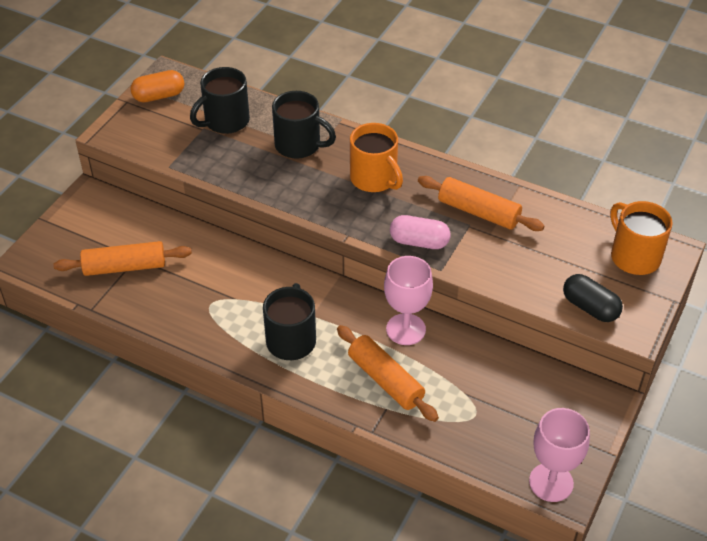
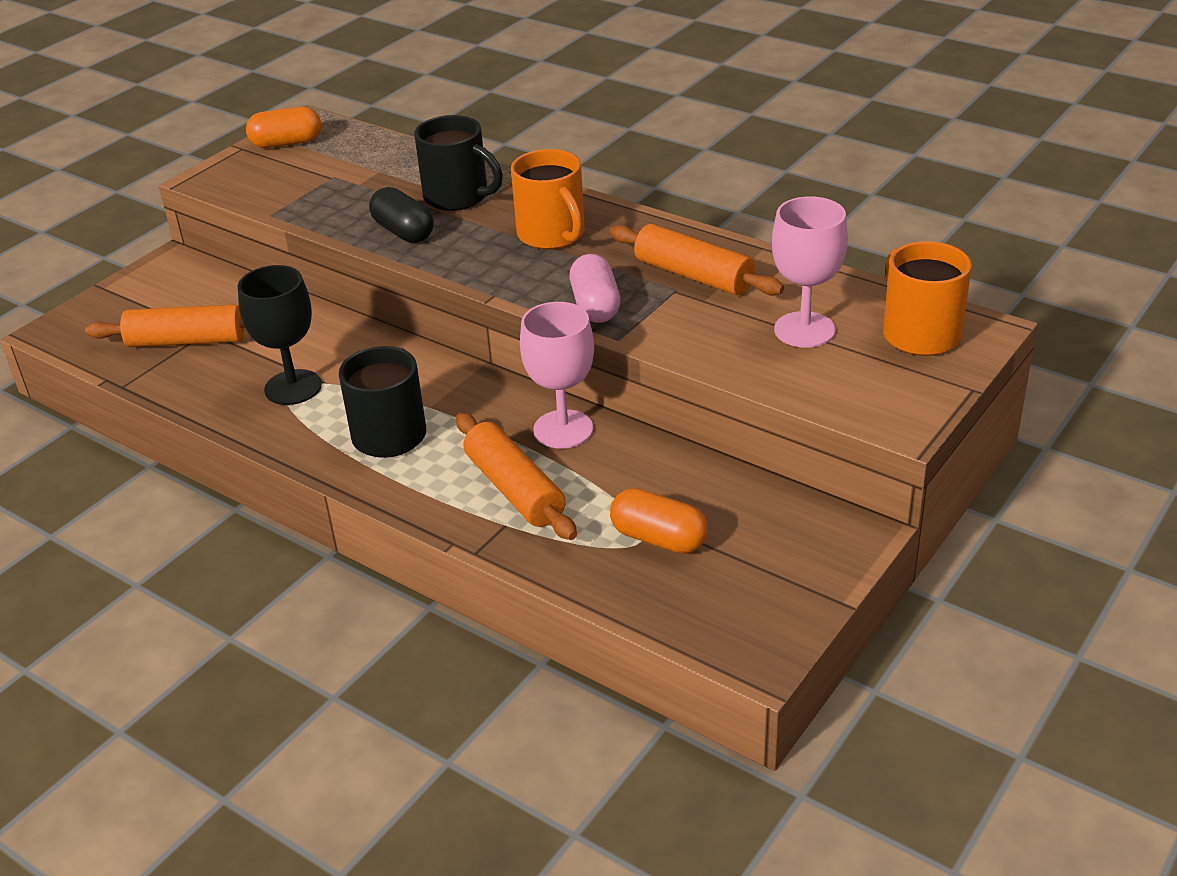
camera: 10 degrees right, 10 degrees down
black mug [190,67,250,134] -> none
pink capsule [390,215,451,249] -> pink capsule turned 60 degrees clockwise [570,254,621,323]
pink goblet [529,408,590,502] -> pink goblet moved to [772,196,848,348]
black capsule [563,274,623,322] -> black capsule moved to [369,187,434,243]
none -> black goblet [238,265,322,405]
none -> orange capsule [610,488,708,554]

